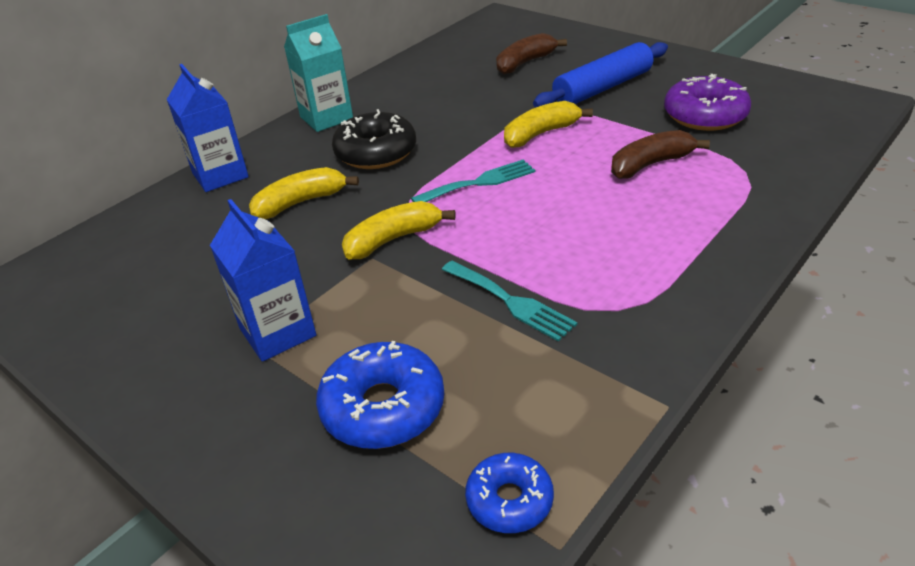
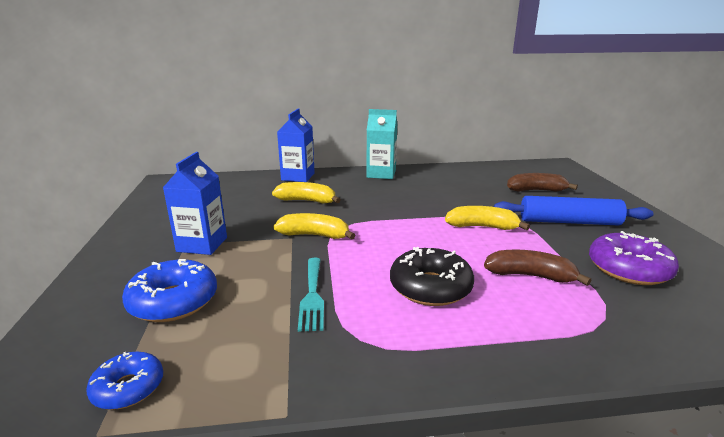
camera: 40 degrees right, 15 degrees down
black donut [332,109,416,169] -> black donut moved to [390,247,474,306]
turquoise fork [411,159,535,202] -> none

